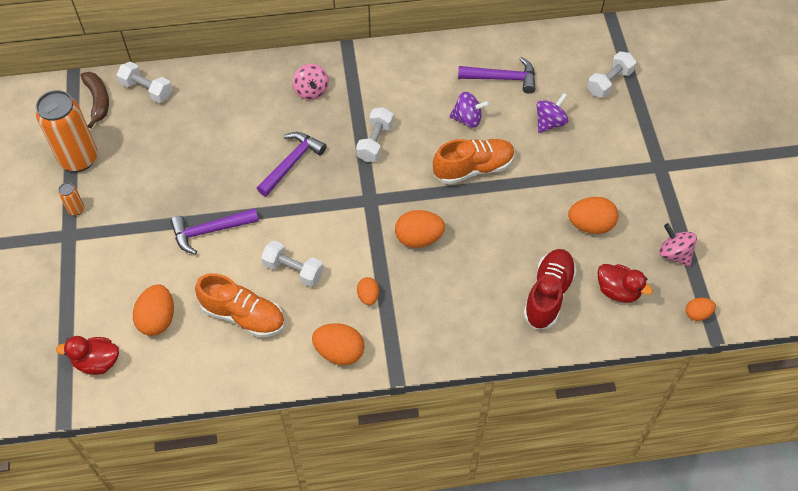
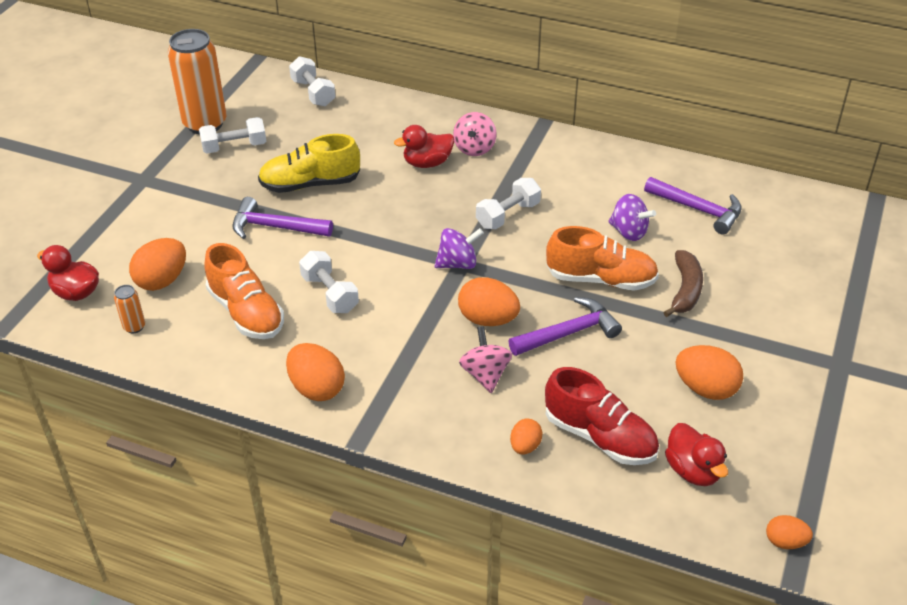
camera: 30 degrees right, 15 degrees down
orange can [58,183,84,216] -> orange can moved to [114,285,145,333]
brown banana [81,72,109,128] -> brown banana moved to [663,250,703,317]
purple hammer [257,132,327,197] -> purple hammer moved to [509,297,622,356]
orange egg [357,277,379,305] -> orange egg moved to [510,418,543,454]
red shoe [523,249,577,330] -> red shoe turned 75 degrees clockwise [545,367,659,465]
purple spinning top [537,93,569,133] -> purple spinning top moved to [434,228,484,269]
white dumbbell [587,51,636,98] -> white dumbbell moved to [199,117,266,154]
pink spinning top [659,223,697,267] -> pink spinning top moved to [459,326,512,393]
none -> yellow shoe [258,134,360,193]
none -> red duck [394,125,454,168]

